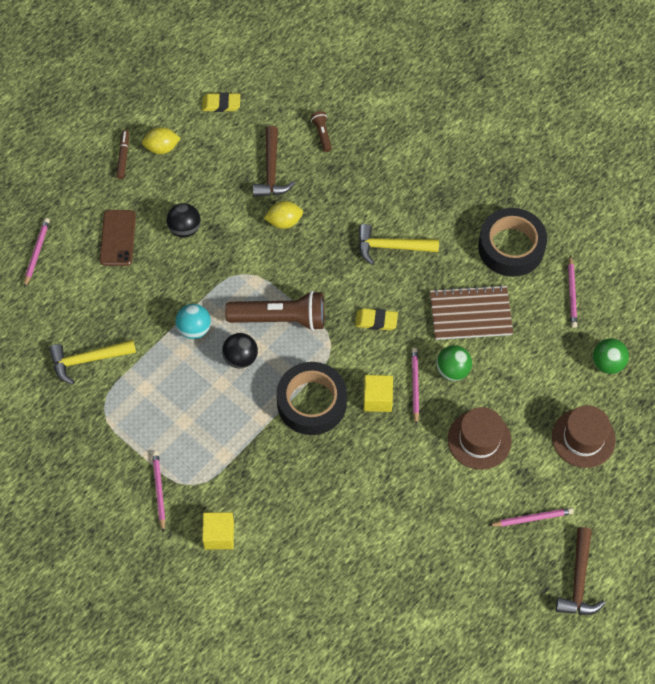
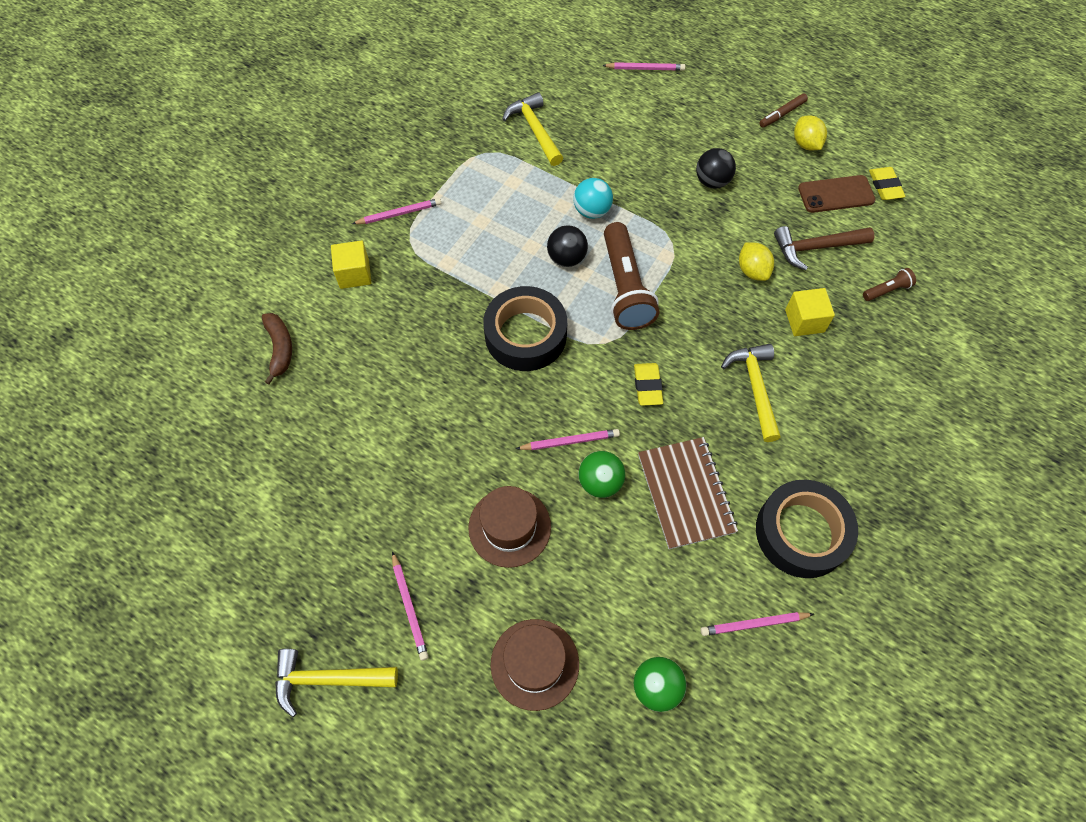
camera: 80 degrees right, 0 degrees up
brown phone [100,210,136,266] -> brown phone moved to [798,175,876,213]
brown marker [116,130,129,179] -> brown marker turned 150 degrees clockwise [759,93,808,128]
yellow cube [364,375,393,412] -> yellow cube moved to [785,288,835,336]
brown hammer [556,527,606,615] -> yellow hammer [275,649,398,717]
none -> brown banana [262,313,292,384]

